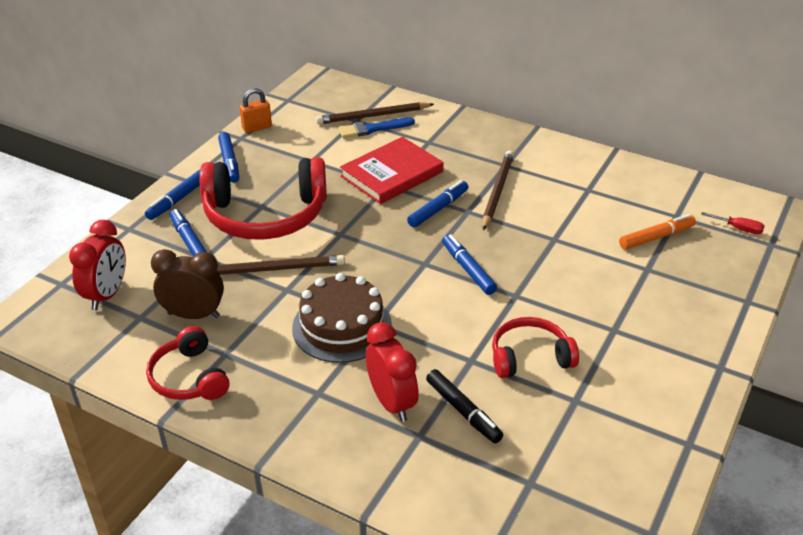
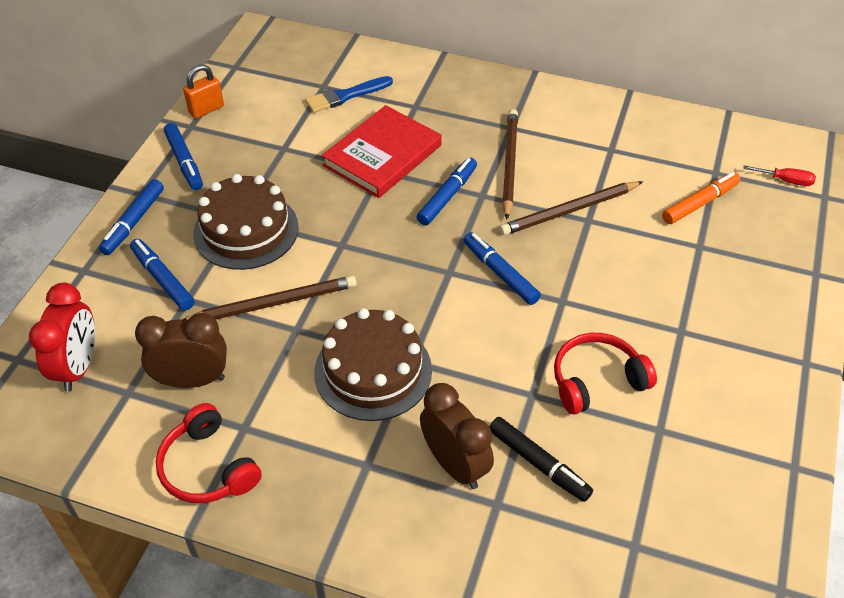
camera: 10 degrees left, 10 degrees up
red headphones [199,157,327,240] -> brown cake [193,174,299,270]
brown pencil [316,102,434,124] -> brown pencil moved to [499,181,643,235]
red clock [366,322,419,422] -> brown clock [420,383,494,489]

